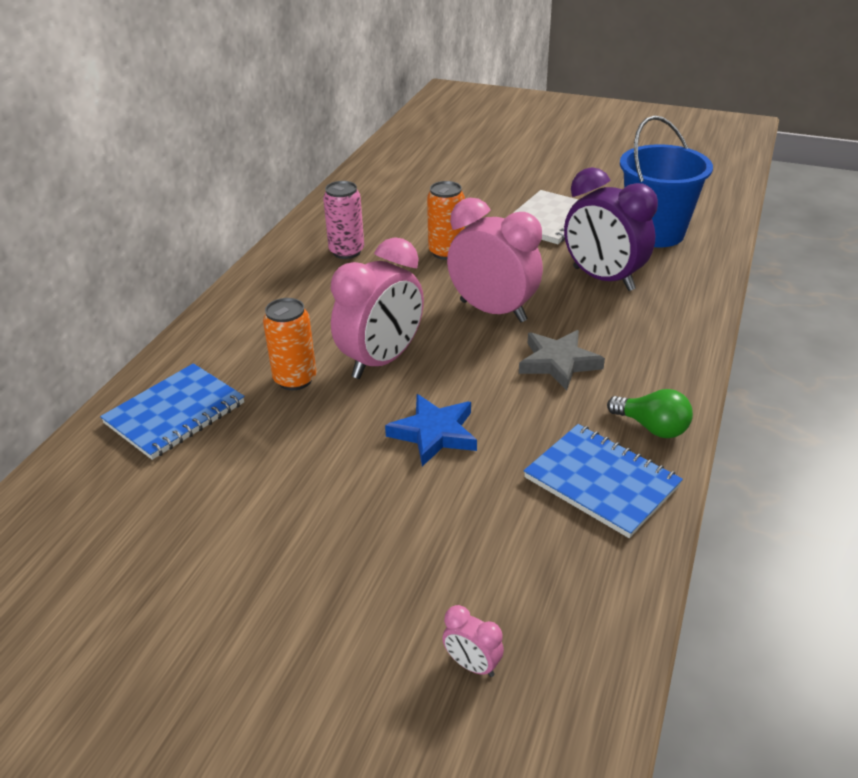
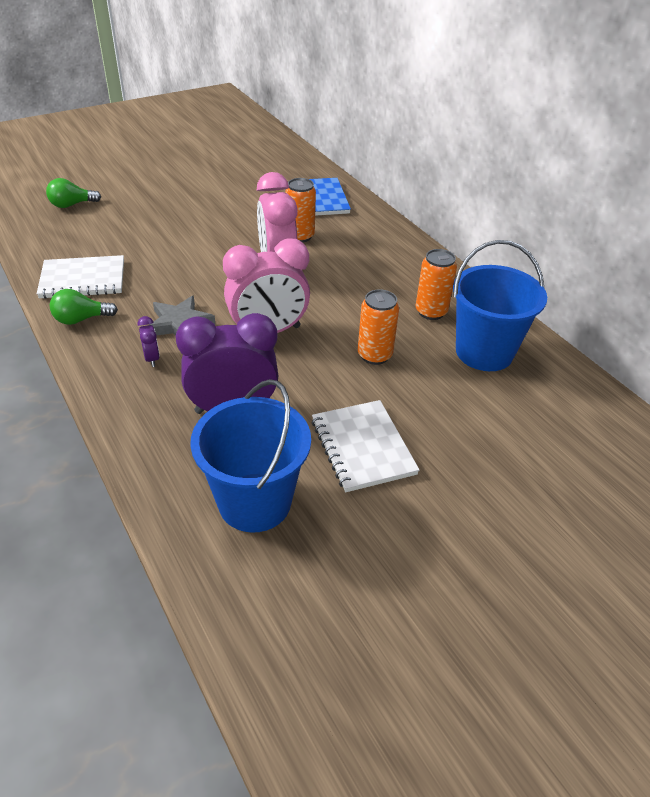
camera: 125 degrees right, 5 degrees up
pink can [323,181,364,259] -> orange can [416,249,457,320]
blue star [385,394,477,466] -> none
pink clock [442,605,504,677] -> green light bulb [46,178,101,208]
blue notebook [524,424,683,538] -> white notebook [37,255,124,299]
none -> purple clock [137,316,160,367]
none -> blue bucket [453,240,547,371]

